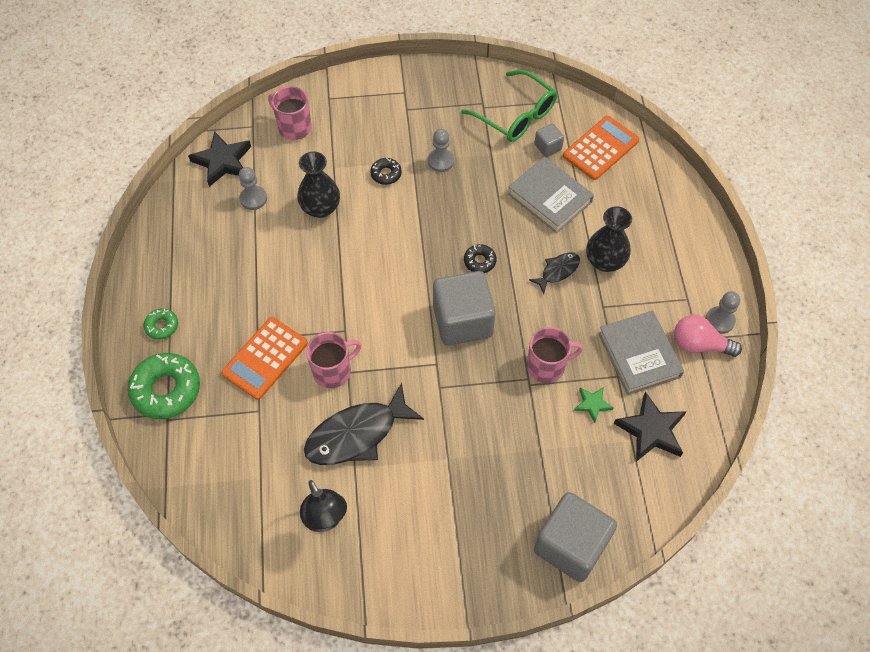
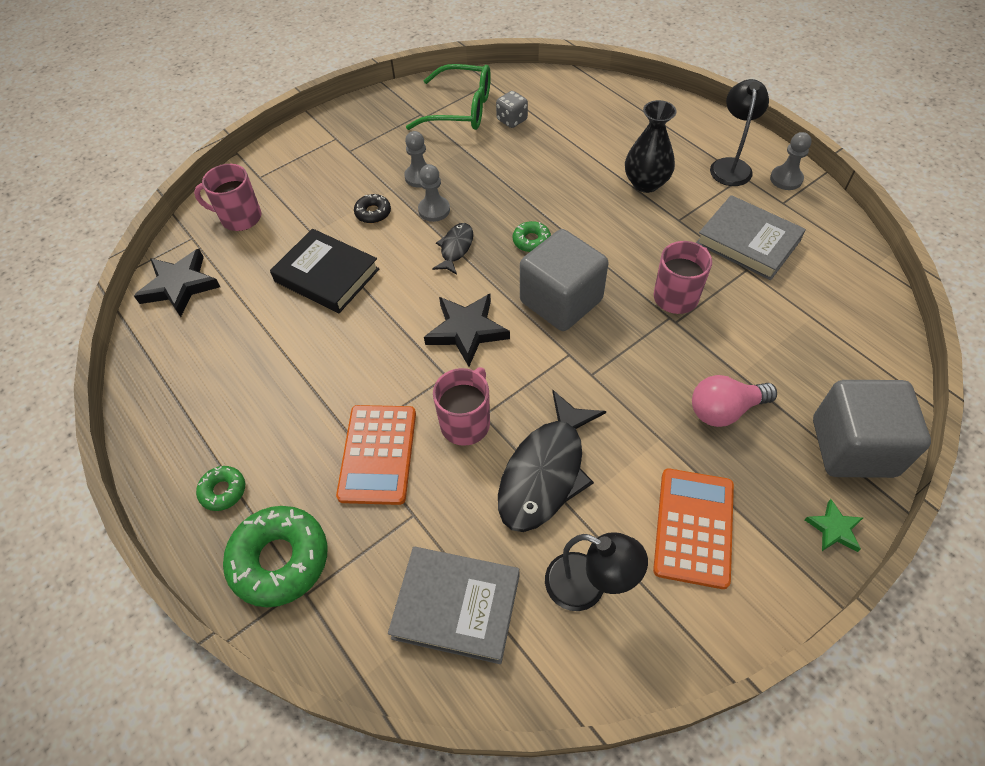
camera: 30 degrees left, 5 degrees down
grey pawn [239,167,267,210] -> grey pawn moved to [418,164,450,222]
black vase [297,151,340,218] -> black book [270,229,379,313]
black donut [464,244,497,273] -> green donut [513,221,551,252]
grey book [508,157,594,233] -> grey book moved to [388,547,519,664]
black fish [529,252,580,294] -> black fish moved to [432,223,473,275]
grey cube [535,124,564,157] -> grey dice [496,91,528,128]
orange calculator [563,116,639,180] -> orange calculator moved to [653,468,734,589]
green star [574,387,614,423] -> green star moved to [805,499,863,552]
black star [614,392,687,462] -> black star moved to [424,294,510,367]
pink light bulb [674,315,742,357] -> pink light bulb moved to [692,375,777,427]
none -> black lamp [710,79,769,186]

